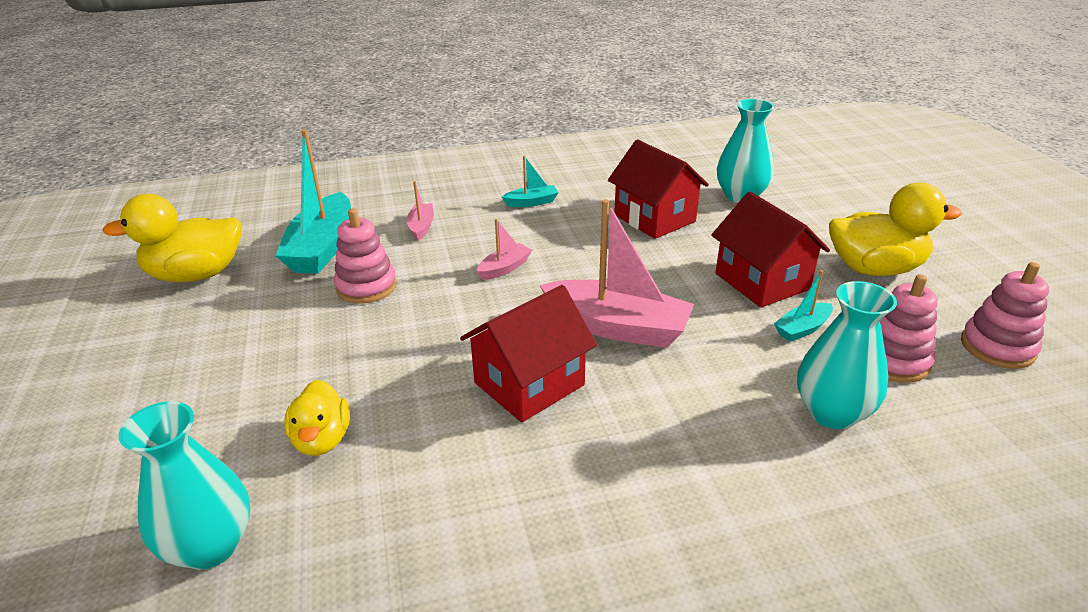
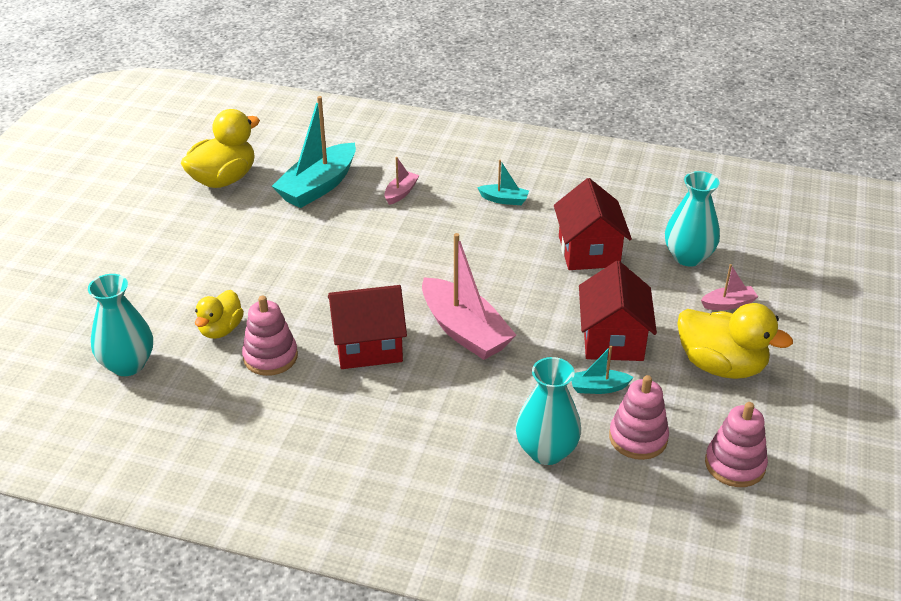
camera: 30 degrees right, 5 degrees up
yellow duck [103,194,242,282] -> yellow duck turned 120 degrees clockwise [181,109,260,188]
pink stacking toy [334,208,397,304] -> pink stacking toy moved to [242,296,298,376]
pink boat [477,219,532,280] -> pink boat moved to [701,264,758,310]

